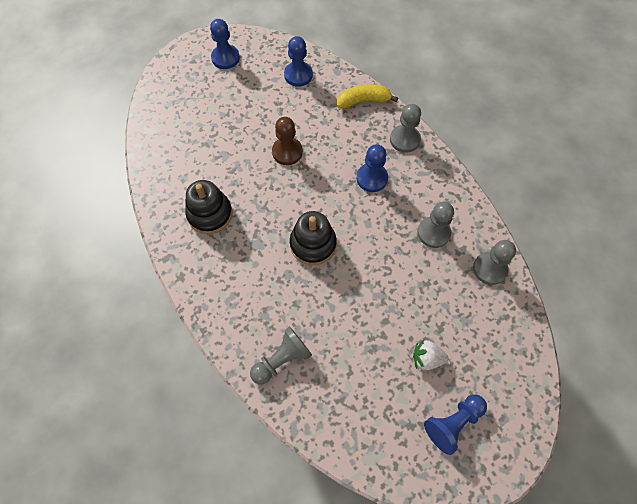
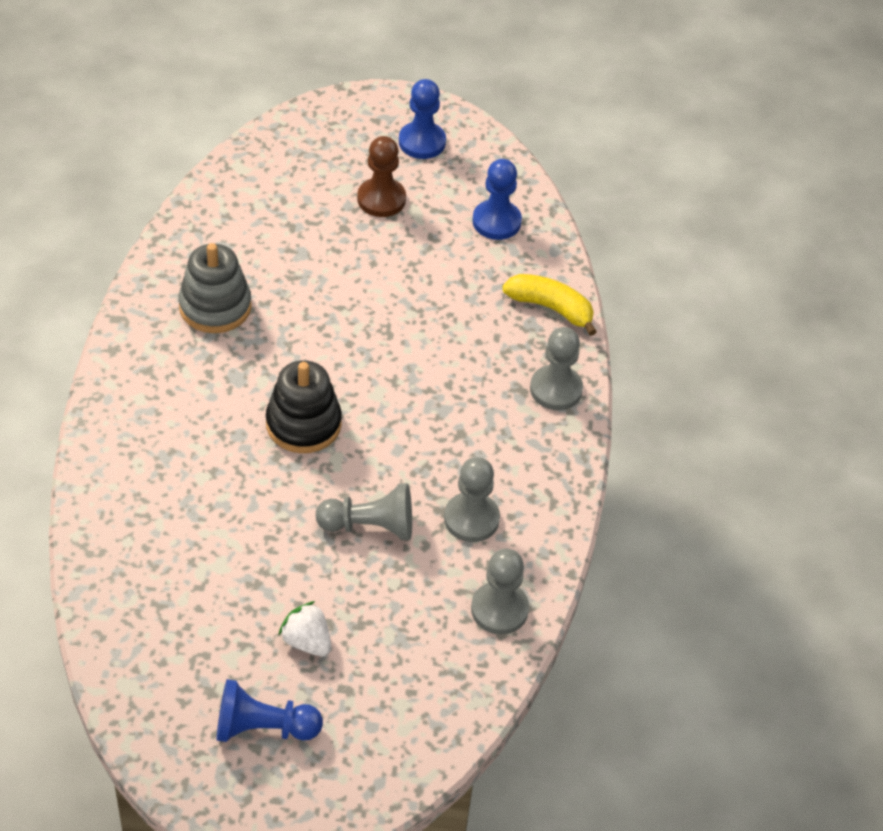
camera: 35 degrees right, 15 degrees down
black stacking toy [185,180,232,234] -> grey stacking toy [178,243,252,333]
grey pawn [250,326,312,384] -> grey pawn moved to [316,483,412,540]
brown pawn [272,117,303,165] -> brown pawn moved to [357,136,406,217]
blue pawn [357,144,388,192] -> none

